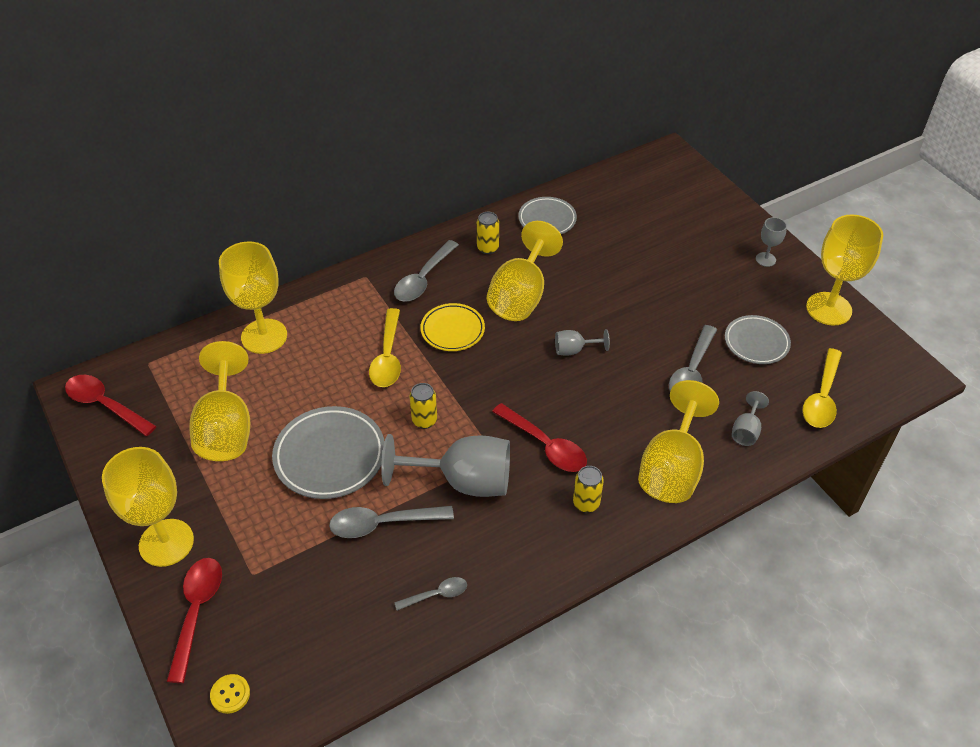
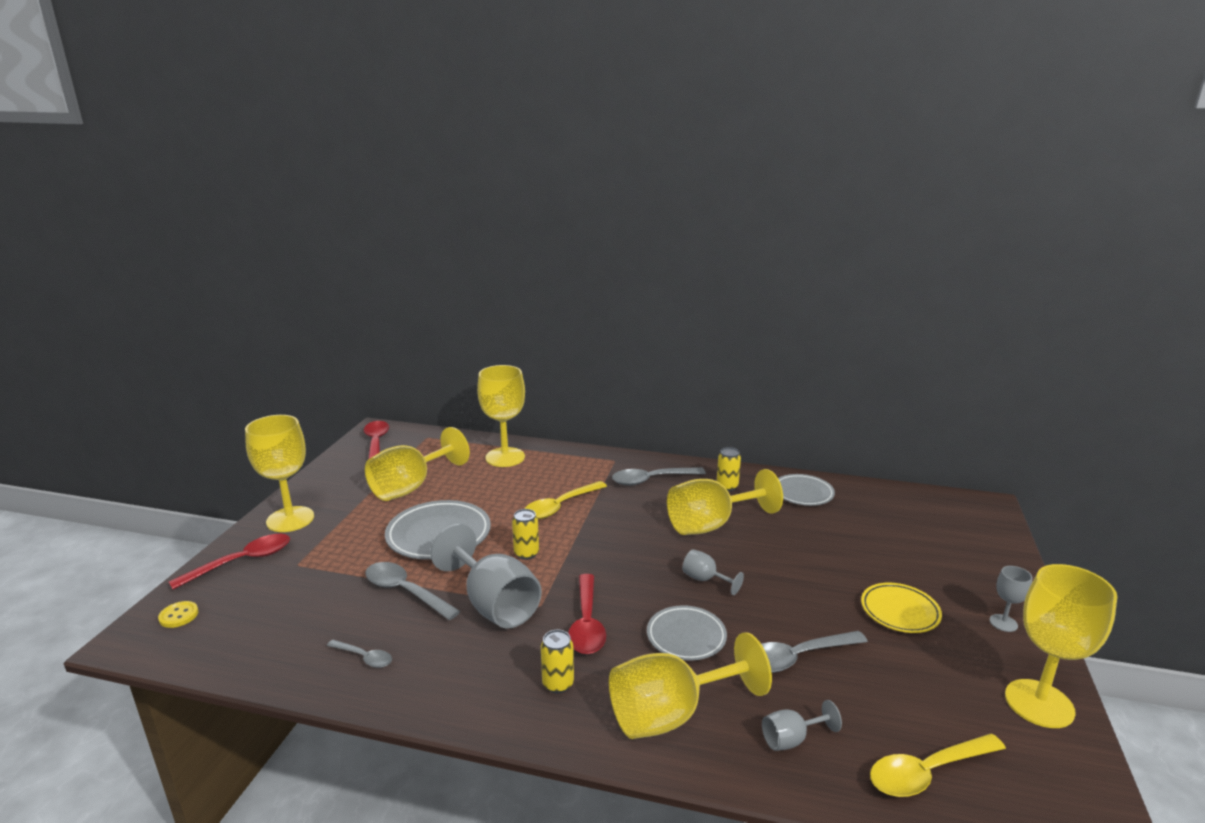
camera: 45 degrees right, 25 degrees down
yellow plate [420,303,485,351] -> yellow plate moved to [861,583,942,633]
grey plate [725,315,791,364] -> grey plate moved to [647,605,727,661]

